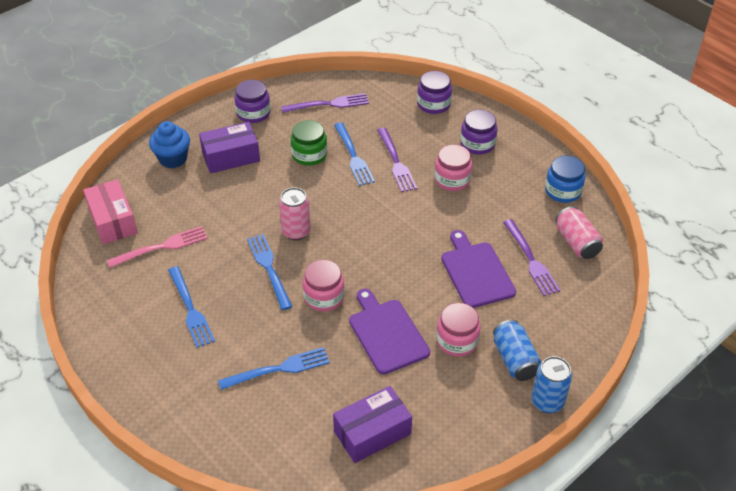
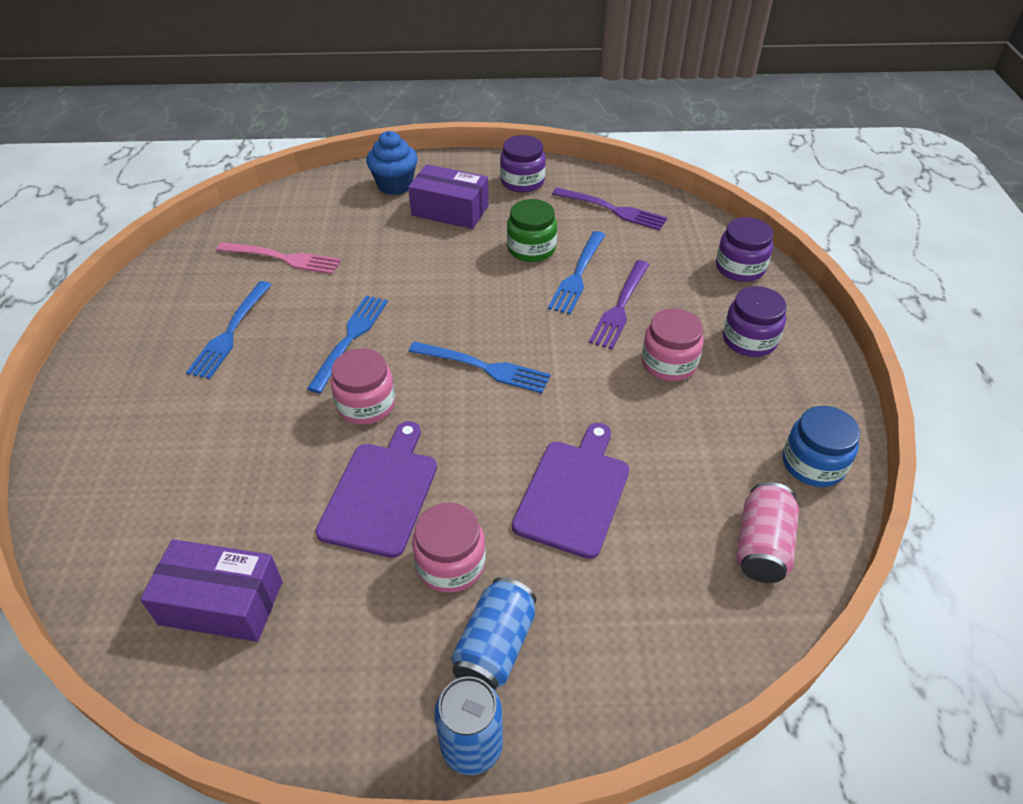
camera: 40 degrees right, 0 degrees up
pink box [83,179,138,244] -> none
blue fork [218,347,330,390] -> blue fork moved to [408,341,551,393]
pink can [279,187,311,240] -> none
purple fork [503,219,560,296] -> none

